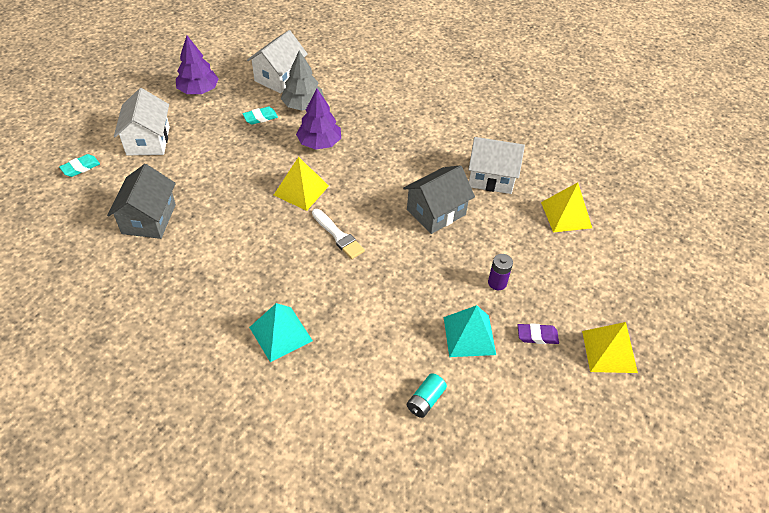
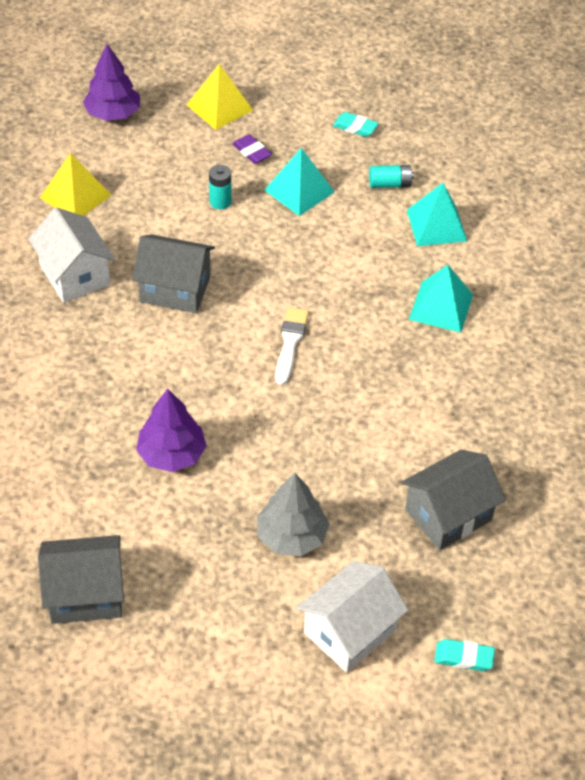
camera: 130 degrees left, 0 degrees up
purple tree [176,36,219,94] -> purple tree moved to [83,44,140,121]
turquoise eraser [242,107,278,125] -> turquoise eraser moved to [333,112,379,137]
white house [247,30,308,93] -> grey house [38,535,124,624]
yellow pyramid [274,157,329,211] -> none
grey tree [281,50,324,111] -> grey tree moved to [257,473,329,556]
purple battery [488,254,513,290] -> turquoise battery [209,165,232,209]
none -> turquoise pyramid [407,183,467,246]

